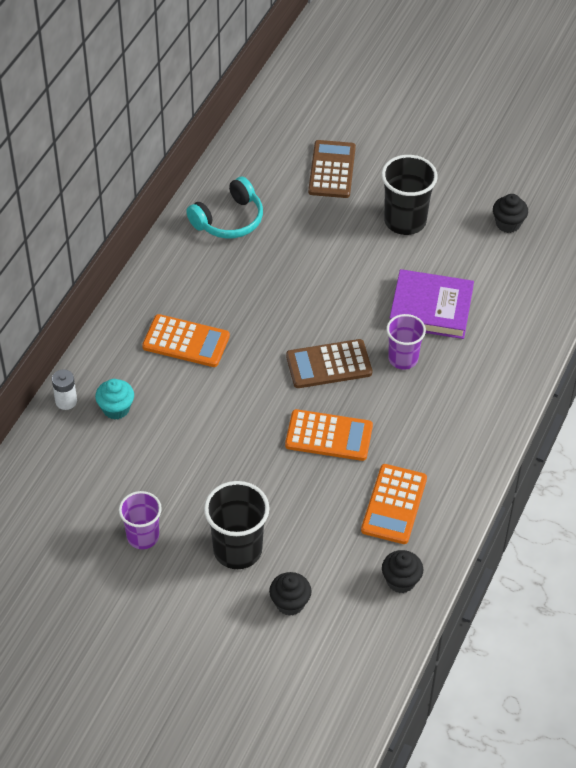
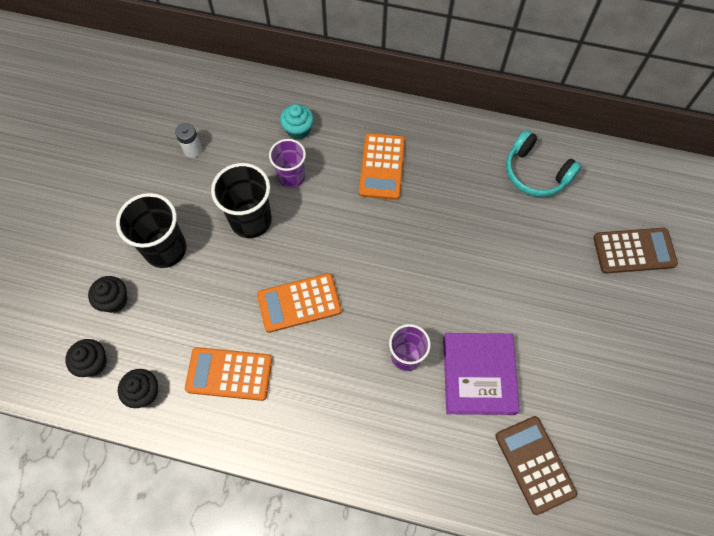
camera: 80 degrees right, 15 degrees up
white battery [52,370,77,410] -> white battery moved to [175,123,202,158]
purple cup [119,491,162,549] -> purple cup moved to [269,139,306,188]
orange calculator [285,409,373,461] -> orange calculator turned 75 degrees clockwise [257,273,342,333]
brown calculator [286,339,372,388] -> brown calculator moved to [495,416,577,515]
black cup [381,155,438,235] -> black cup moved to [211,163,272,238]
black cupcake [493,194,528,233] -> black cupcake moved to [65,339,107,377]

